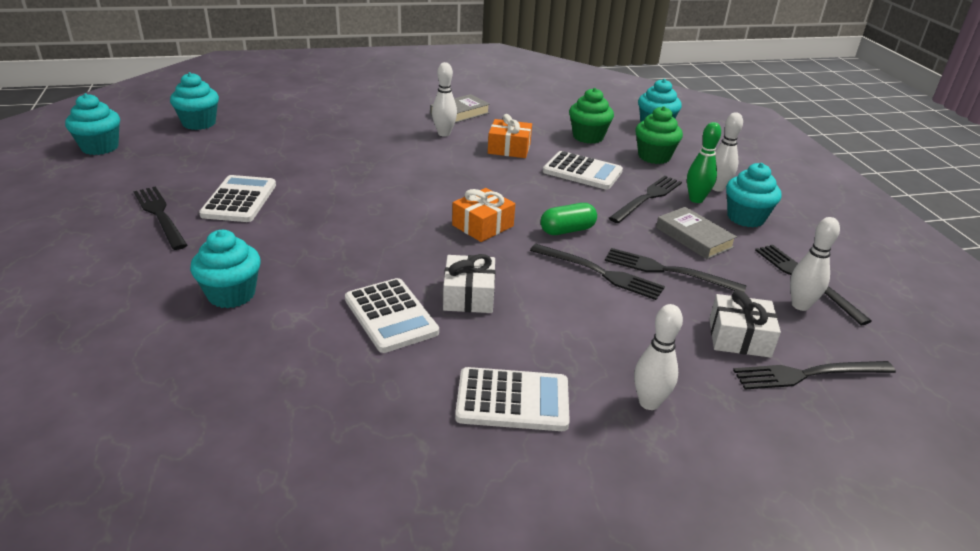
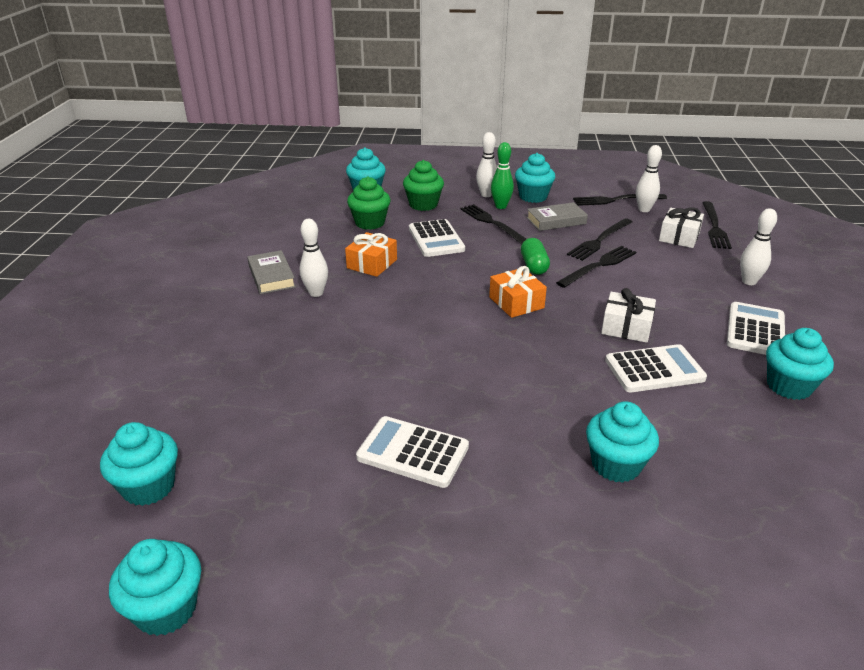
camera: 70 degrees left, 0 degrees up
black fork [133,186,187,250] -> none
white calculator [543,151,623,190] -> white calculator turned 120 degrees clockwise [409,219,465,257]
none -> turquoise cupcake [766,328,834,400]

